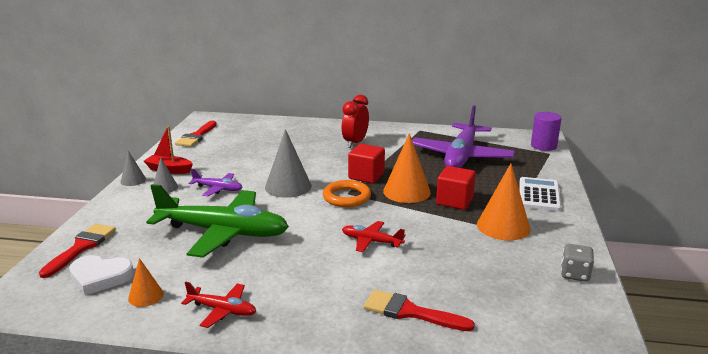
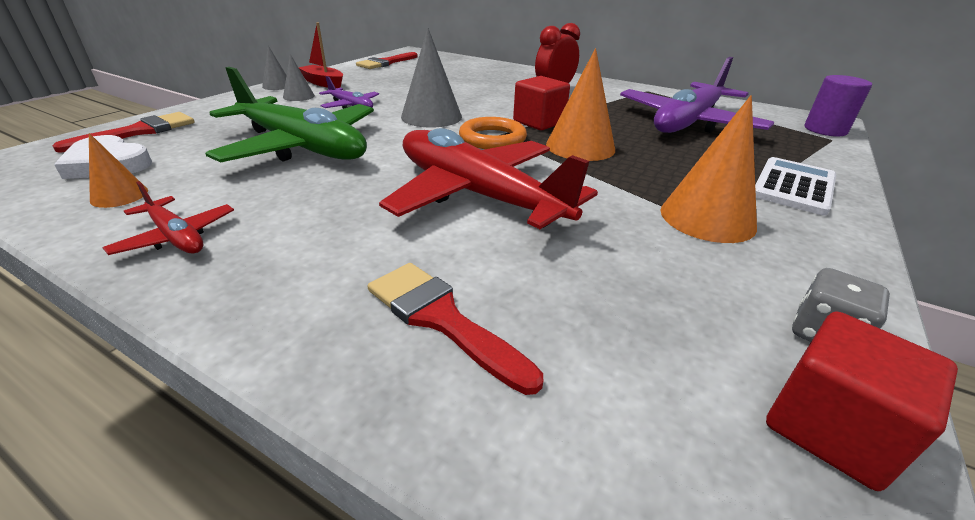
camera: 20 degrees right, 10 degrees up
red plane [342,221,406,252] -> red plane [379,128,598,229], size x2.20
red cube [436,166,476,210] -> red cube moved to [766,311,958,491]

